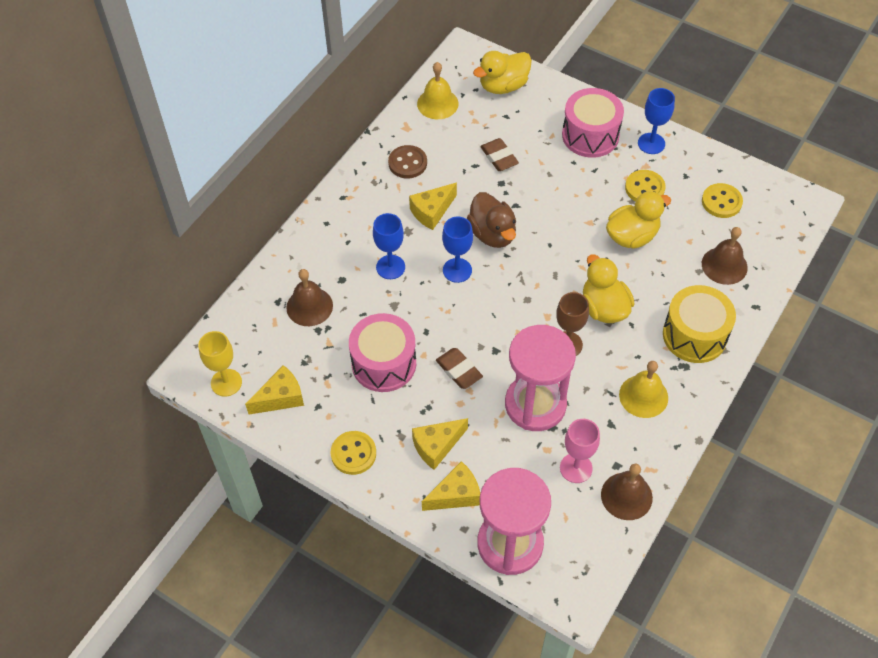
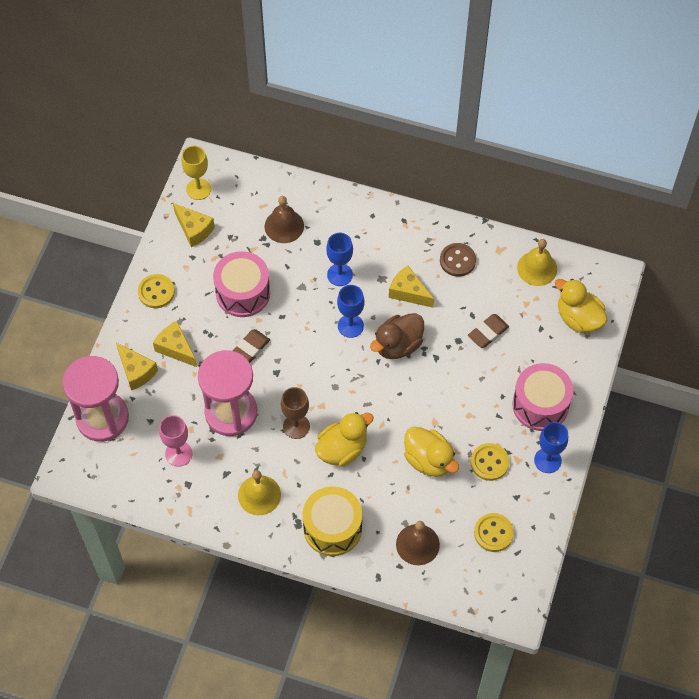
camera: 75 degrees right, 5 degrees up
brown bell [601,464,653,520] -> none

